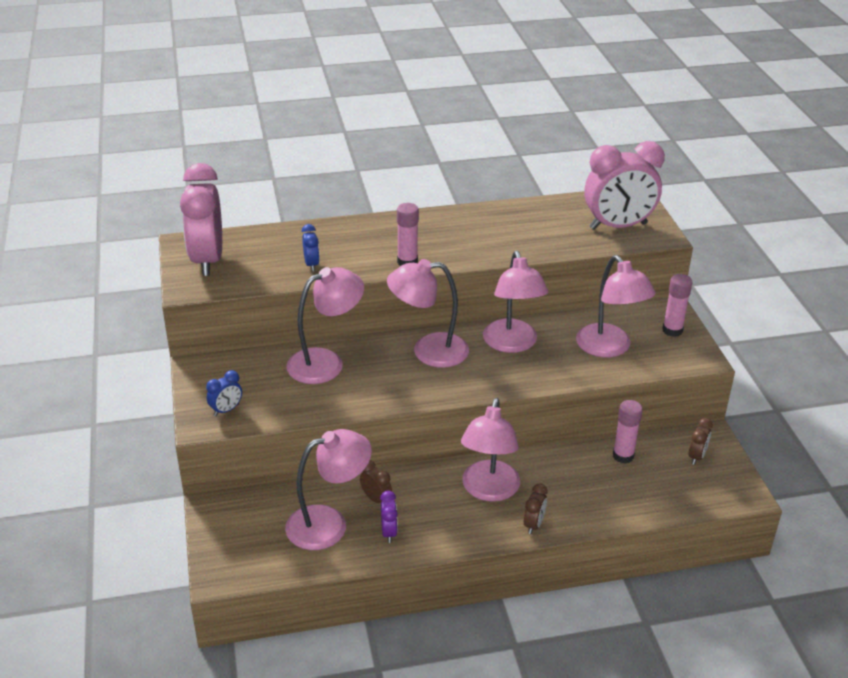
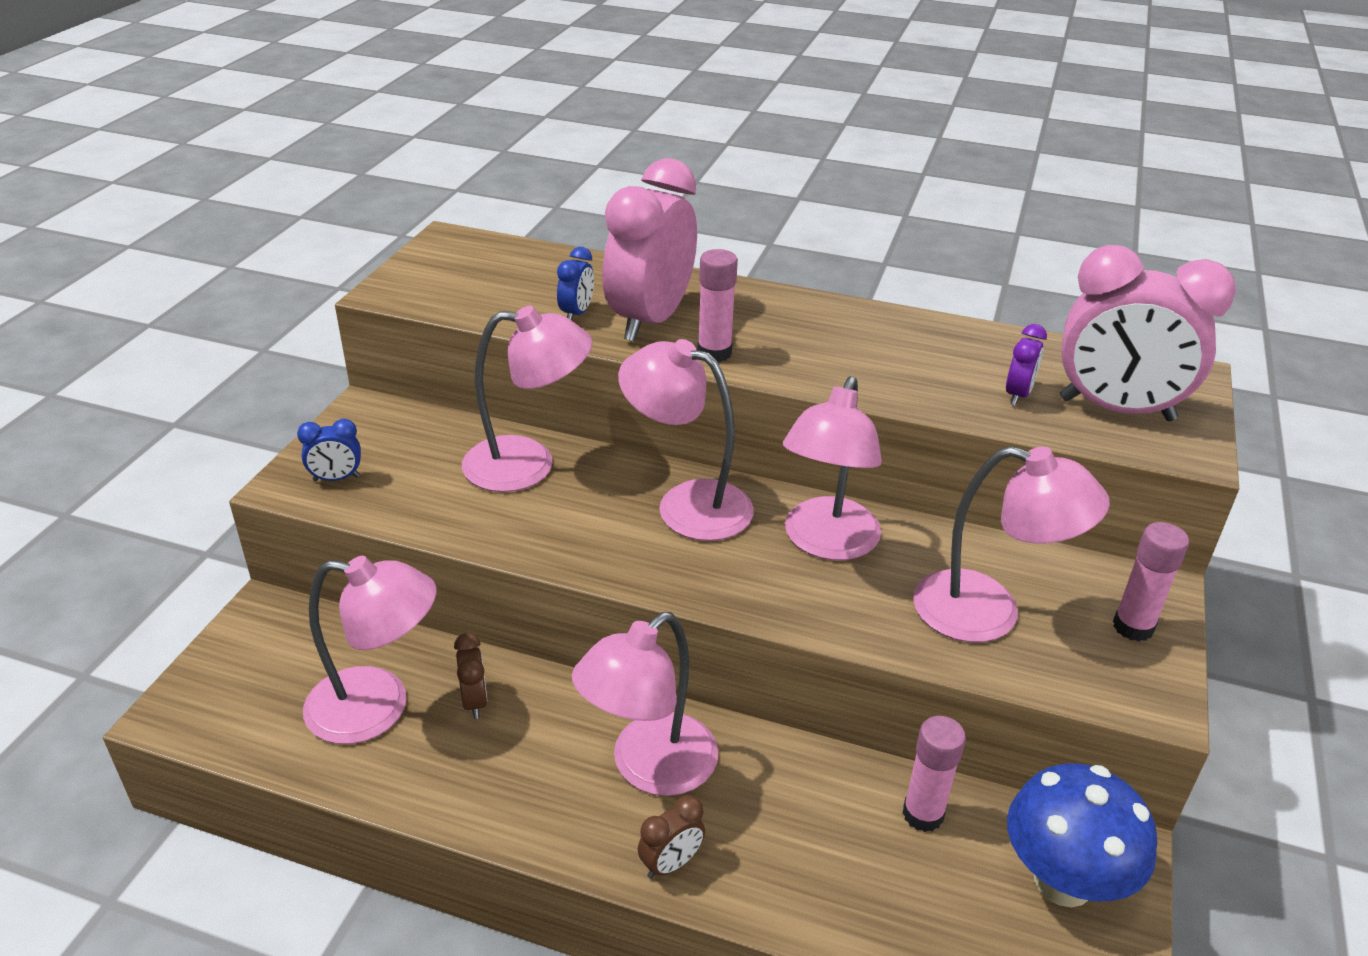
camera: 30 degrees right, 0 degrees up
pink clock [180,163,222,276] -> pink clock moved to [602,158,697,342]
purple clock [380,490,398,543] -> purple clock moved to [1006,324,1047,405]
pink lamp [576,255,656,358] -> pink lamp turned 75 degrees counterclockwise [913,446,1110,642]
brown clock [689,418,713,465] -> blue mushroom [1007,764,1157,907]

